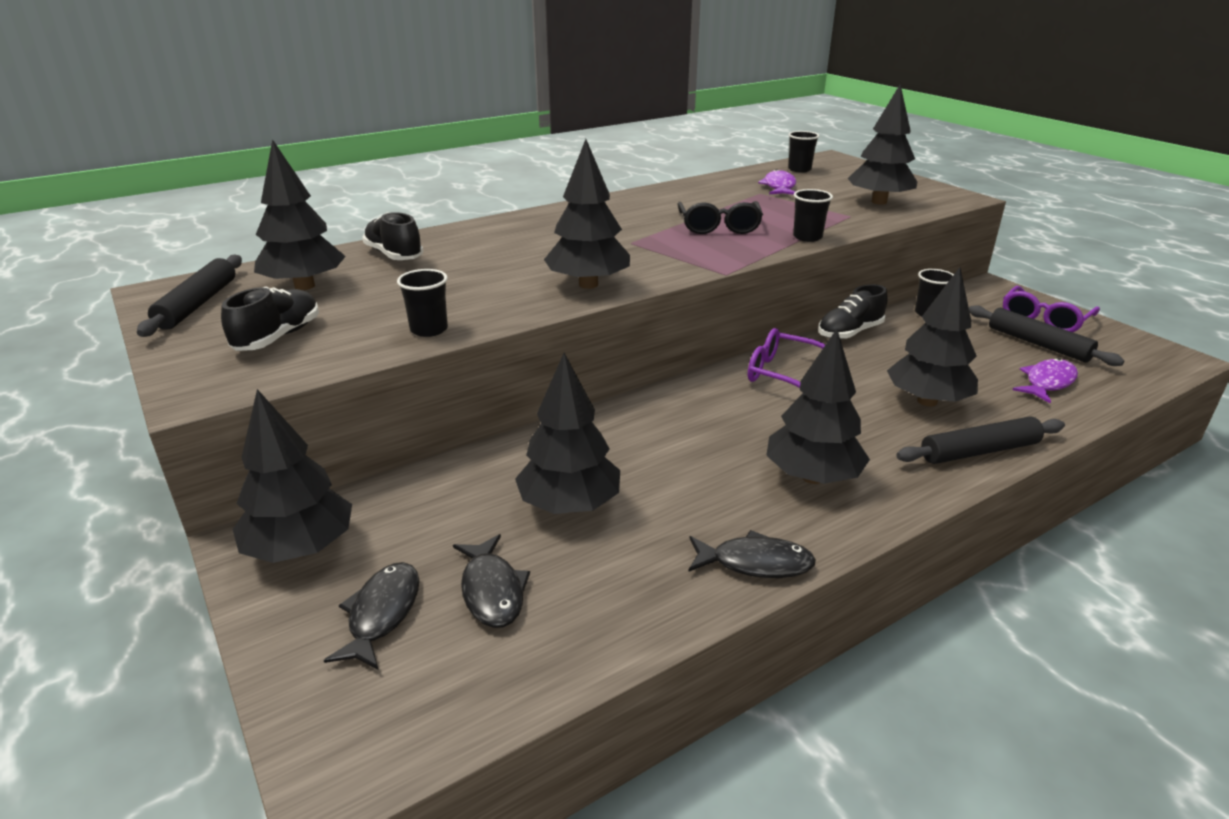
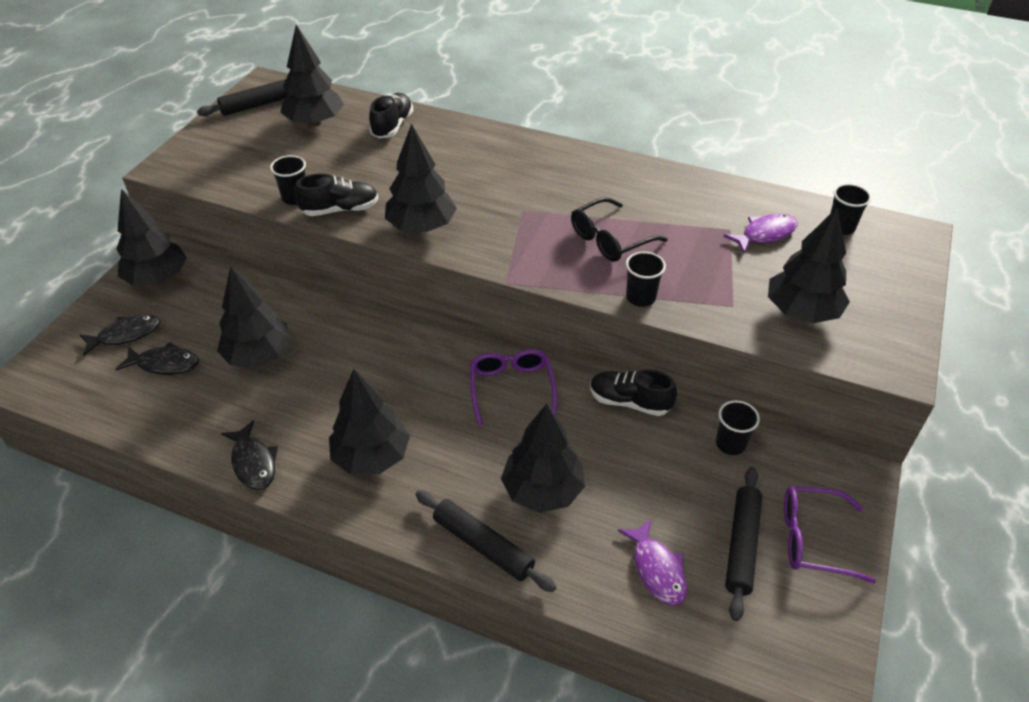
camera: 55 degrees right, 15 degrees up
black shoe [221,287,319,351] -> black shoe moved to [295,173,378,216]
black fish [453,534,530,628] -> black fish turned 120 degrees counterclockwise [116,342,199,375]
purple fish [1013,358,1078,403] -> purple fish turned 60 degrees clockwise [618,519,687,606]

